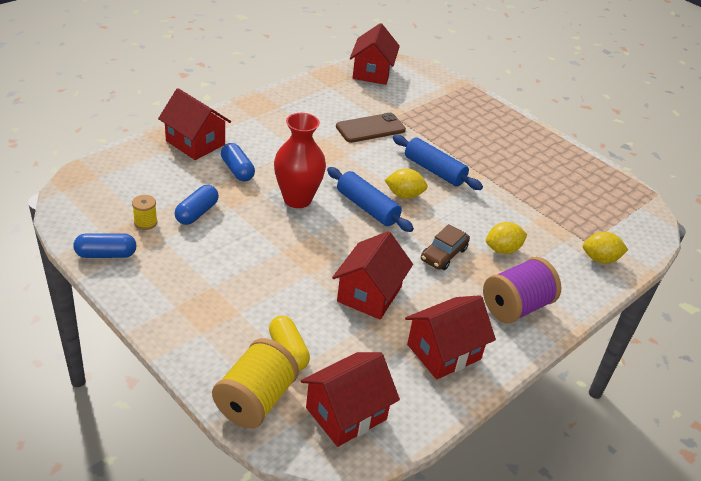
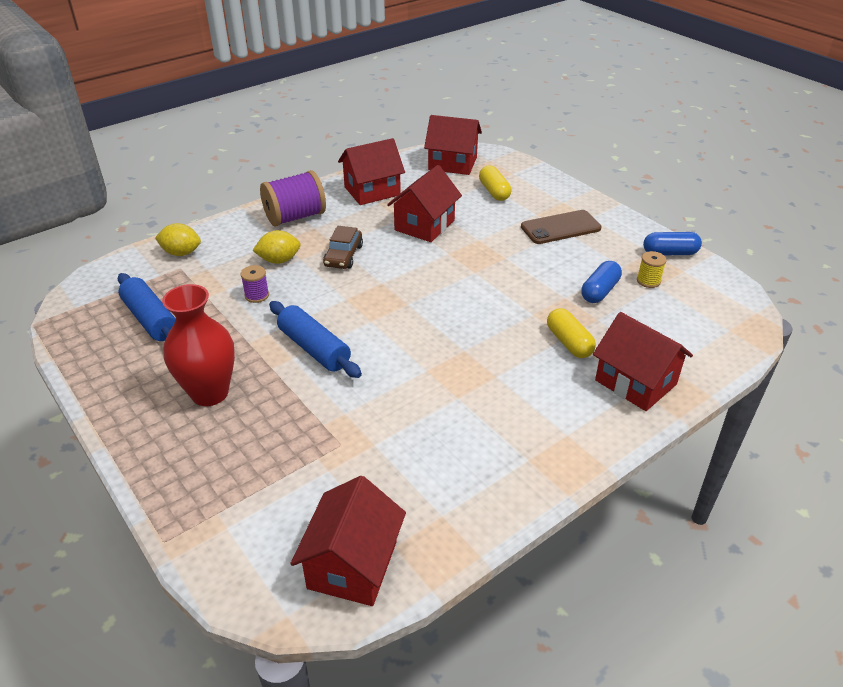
camera: 170 degrees left, 0 degrees up
yellow spool [212,338,299,428] -> none
blue capsule [221,143,255,182] -> yellow capsule [547,308,596,358]
red vase [274,113,326,208] -> red vase moved to [162,284,235,406]
red house [301,352,400,447] -> red house turned 45 degrees clockwise [424,115,482,175]
blue rolling pin [327,167,414,232] -> blue rolling pin moved to [118,273,176,341]
brown phone [336,113,406,143] -> brown phone moved to [521,210,601,244]
yellow lemon [385,168,428,199] -> none
brown car [421,224,470,270] -> brown car turned 150 degrees clockwise [323,226,363,269]
none -> purple spool [240,265,269,303]

